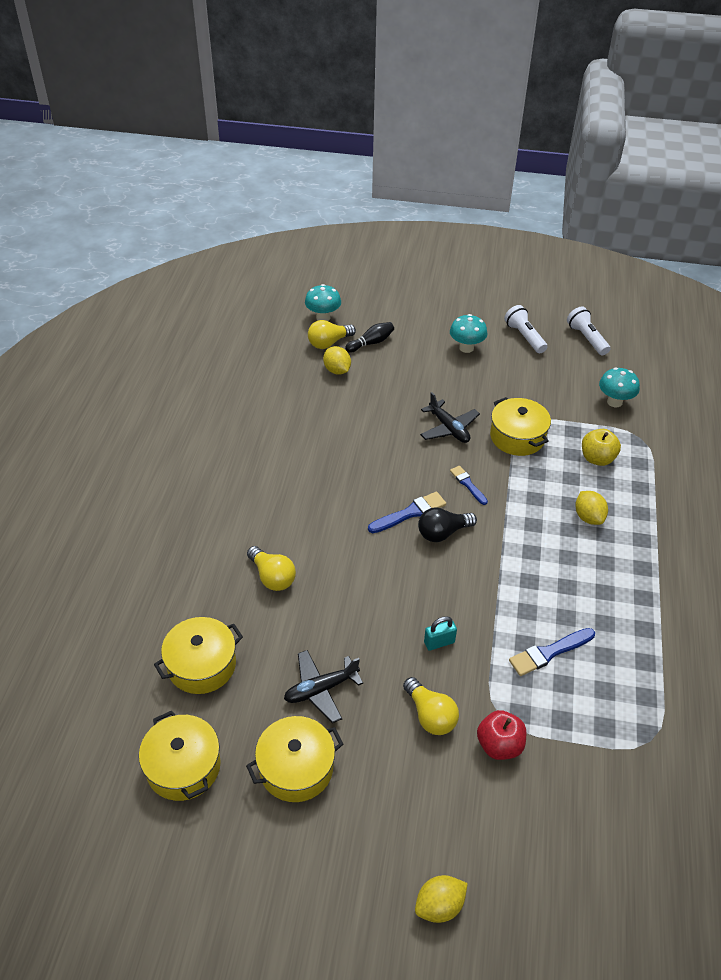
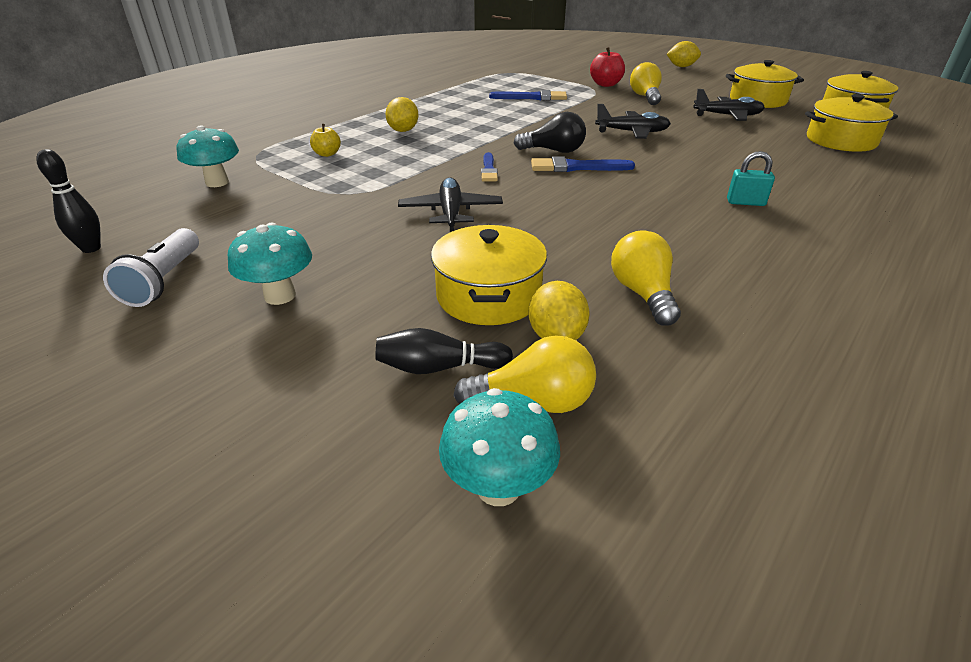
camera: 150 degrees left, 10 degrees down
yellow light bulb [247,546,296,591] -> yellow light bulb moved to [611,230,681,326]
turquoise padlock [424,616,457,651] -> turquoise padlock moved to [727,151,775,206]
yellow pot [490,397,551,456] -> yellow pot moved to [431,225,547,325]
white flashlight [567,307,610,355] -> black bowling pin [36,149,101,253]
yellow apple [582,429,621,466] -> yellow apple [310,124,341,157], size x0.64
none -> black plane [595,104,671,139]

